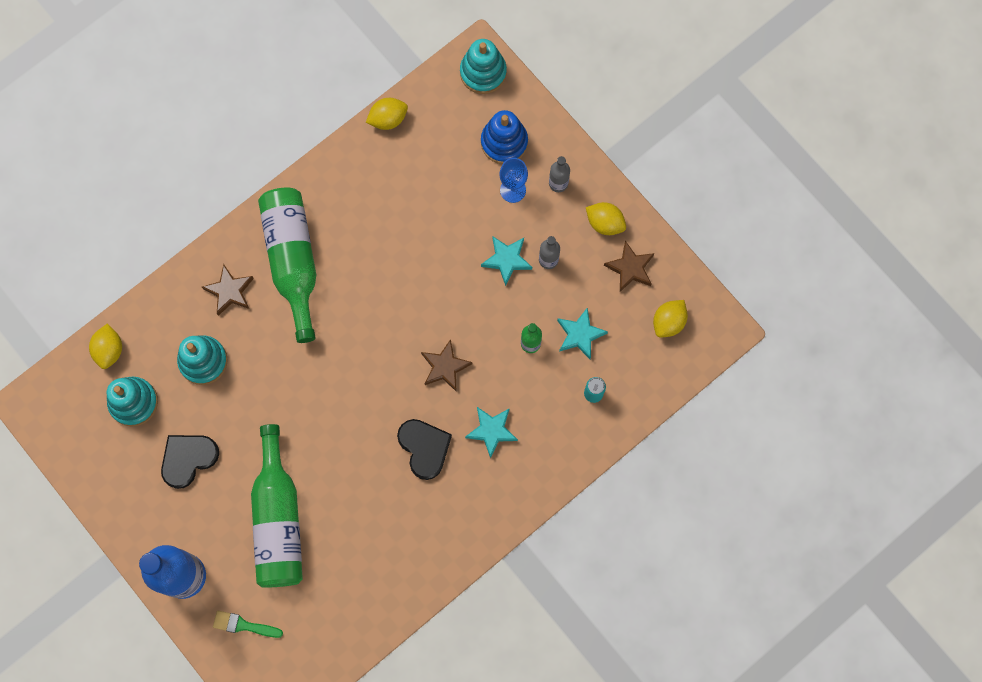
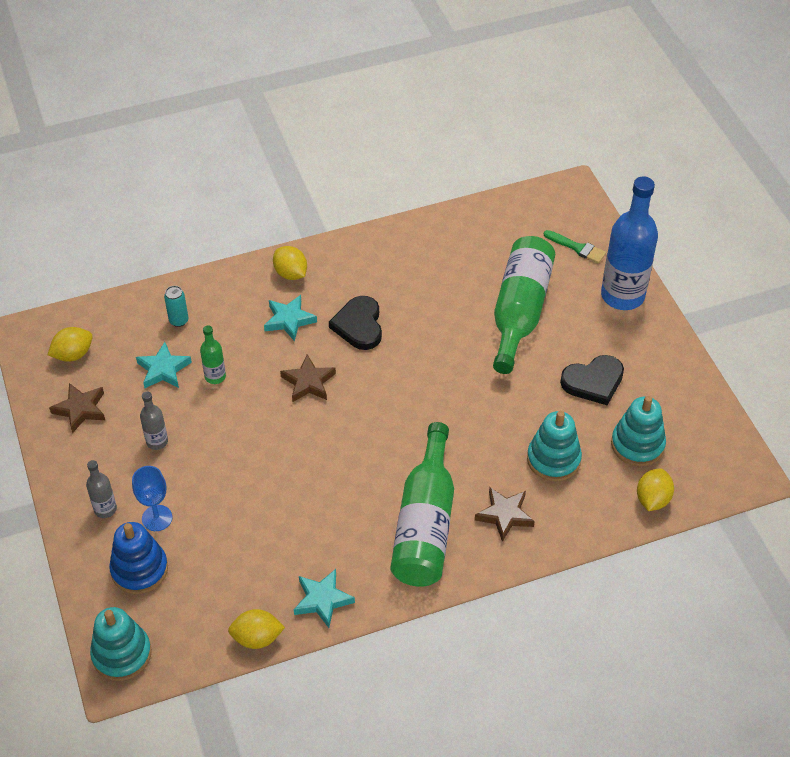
camera: 160 degrees left, 25 degrees down
turquoise star [481,236,532,286] -> turquoise star moved to [294,569,355,628]
yellow lemon [586,202,626,235] -> yellow lemon moved to [273,246,307,280]

